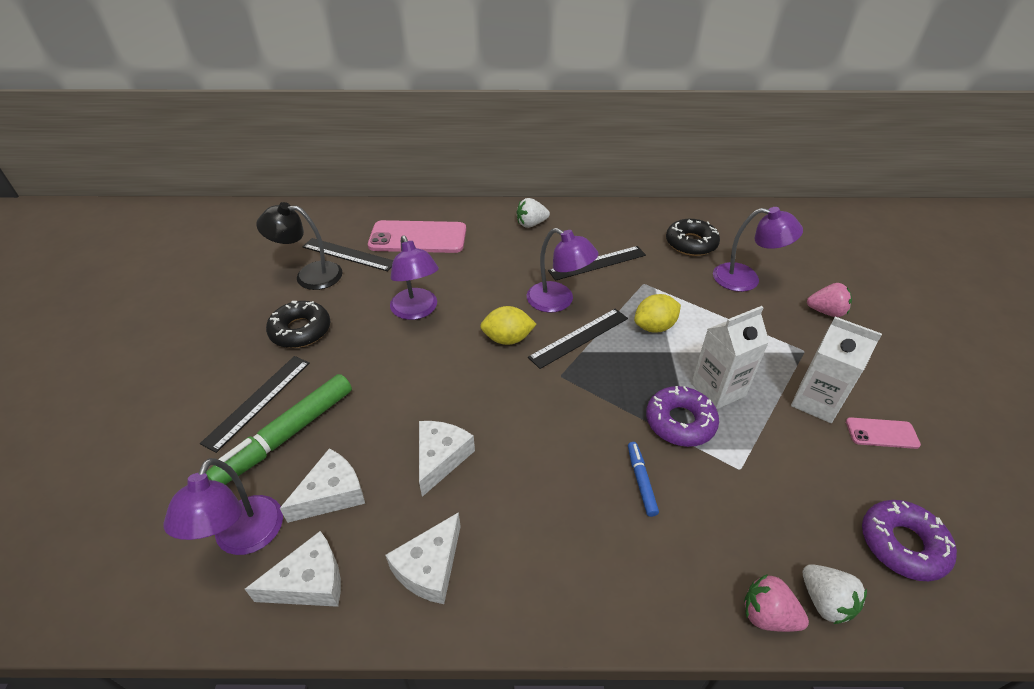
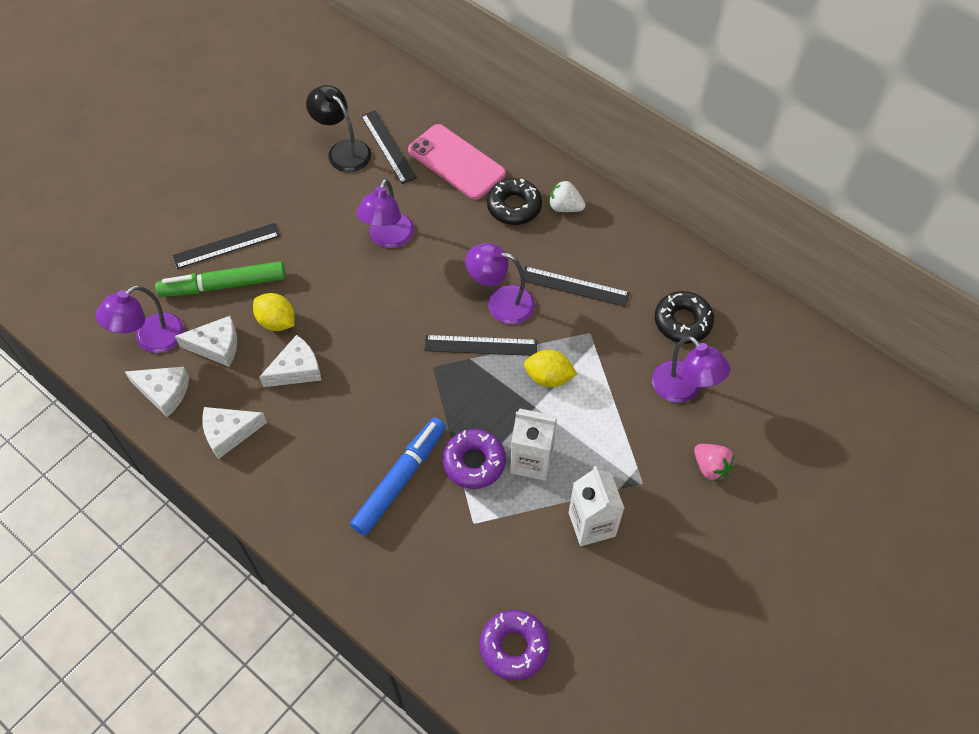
camera: 40 degrees right, 15 degrees up
black donut [266,301,330,348] -> black donut moved to [487,178,542,225]
yellow lemon [480,306,537,345] -> yellow lemon moved to [253,293,295,331]
purple lamp [527,228,598,312] -> purple lamp turned 120 degrees clockwise [465,243,535,324]
blue marker [628,442,659,517] -> blue marker [350,418,446,536], size x2.06
pink strawberry [744,574,809,632] -> none
white strawberry [803,564,867,624] -> none
pink phone [846,417,921,449] -> none

